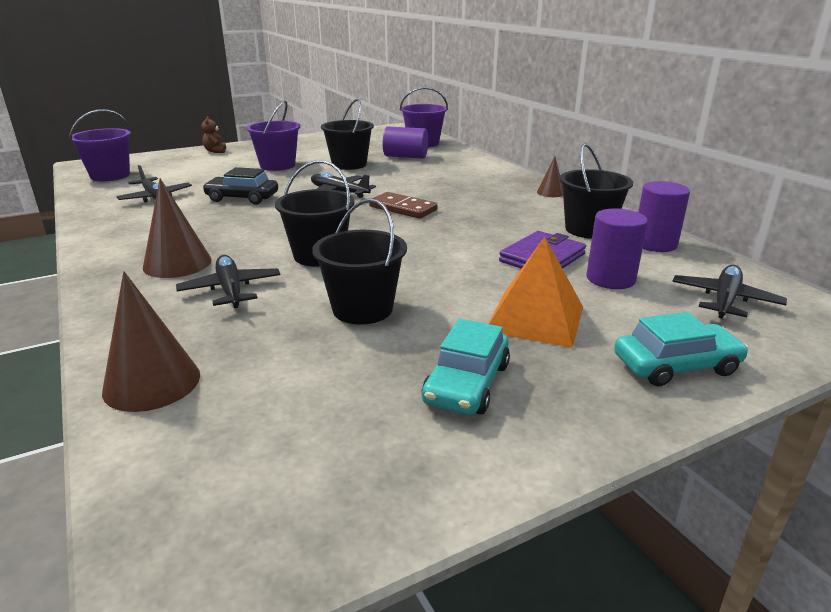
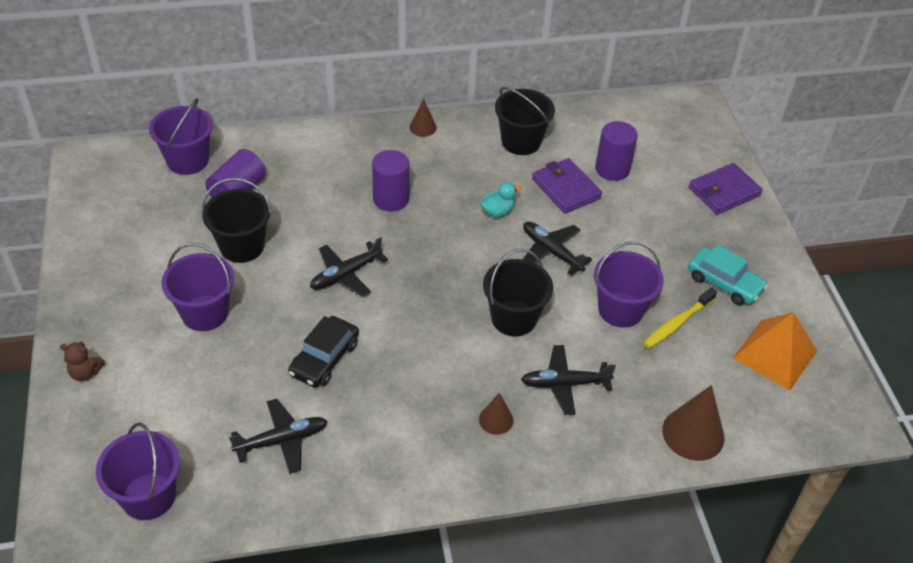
camera: 75 degrees left, 20 degrees up
brown cone [143,178,212,278] -> brown cone [479,393,514,435], size x0.56
black bucket [312,198,407,324] -> purple bucket [594,241,664,328]
brown domino [369,192,437,219] -> none
orange pyramid [489,236,583,348] -> orange pyramid moved to [733,312,817,391]
turquoise car [614,312,748,386] -> purple wallet [689,163,763,215]
purple cylinder [638,181,690,252] -> purple cylinder moved to [372,150,410,211]
black plane [672,265,787,319] -> black plane moved to [523,222,592,275]
none -> turquoise duck [481,182,521,217]
none -> yellow toothbrush [643,287,717,349]

